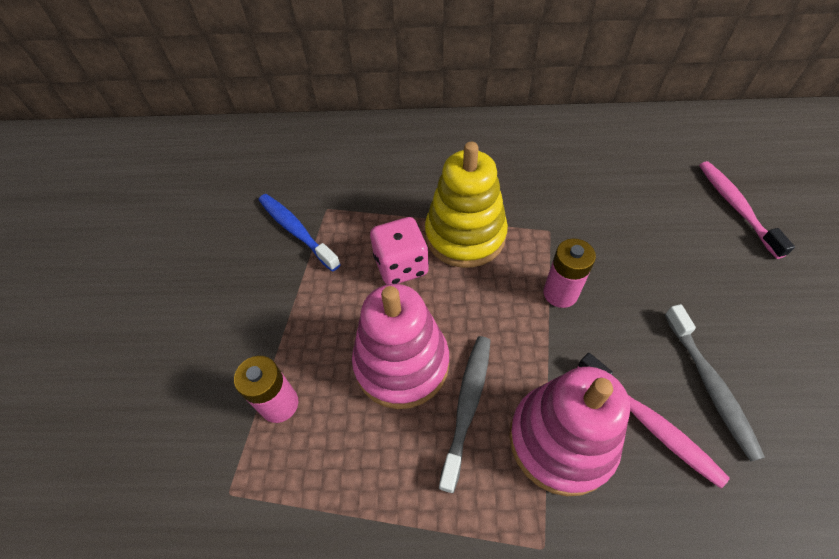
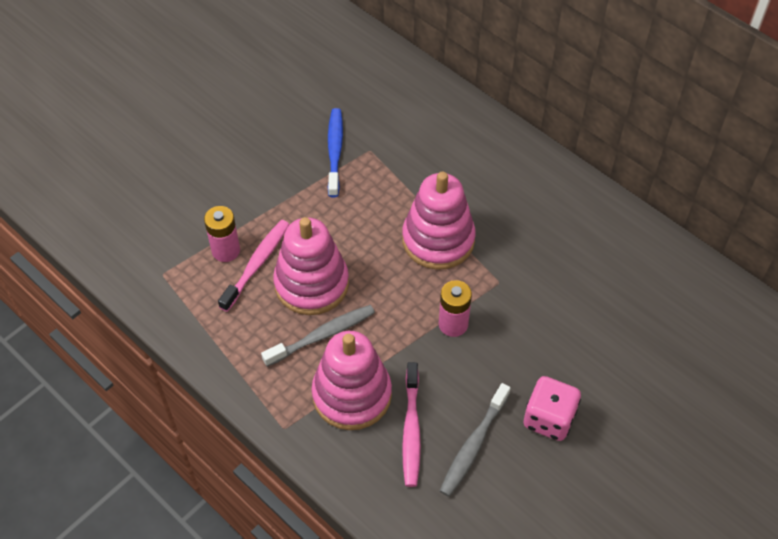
camera: 40 degrees right, 0 degrees up
pink dice [370,217,429,285] -> pink dice moved to [524,376,581,441]
yellow stacking toy [425,142,508,268] -> pink stacking toy [402,172,476,270]
pink toothbrush [699,161,795,259] -> pink toothbrush moved to [218,220,289,312]

